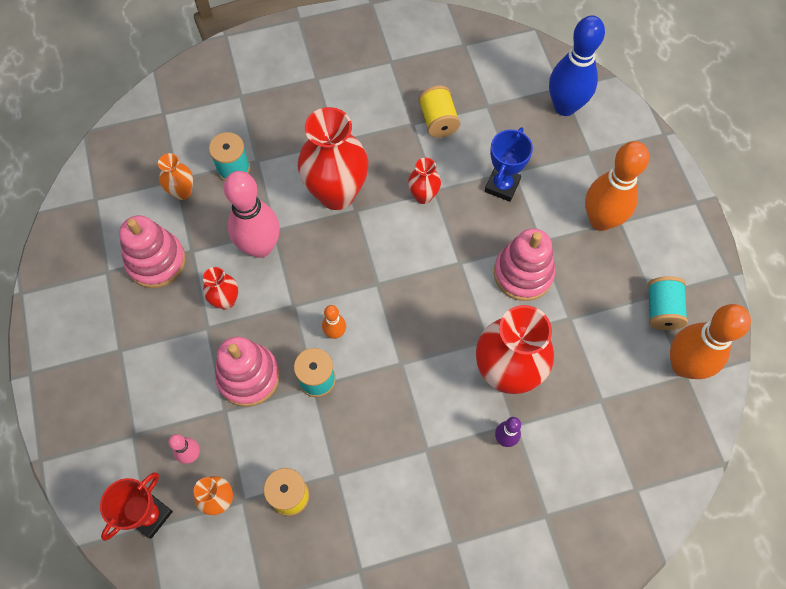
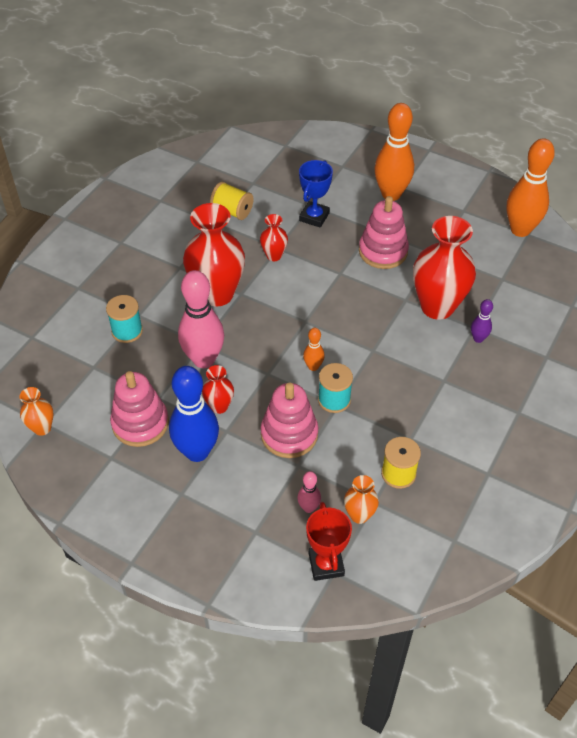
camera: 45 degrees left, 15 degrees down
orange vase [158,153,193,200] -> orange vase moved to [20,387,53,436]
blue trophy [485,127,533,202] -> blue trophy turned 45 degrees clockwise [299,160,333,228]
blue bowling pin [549,15,605,116] -> blue bowling pin moved to [169,366,219,462]
turquoise spool [648,276,688,330] -> none

